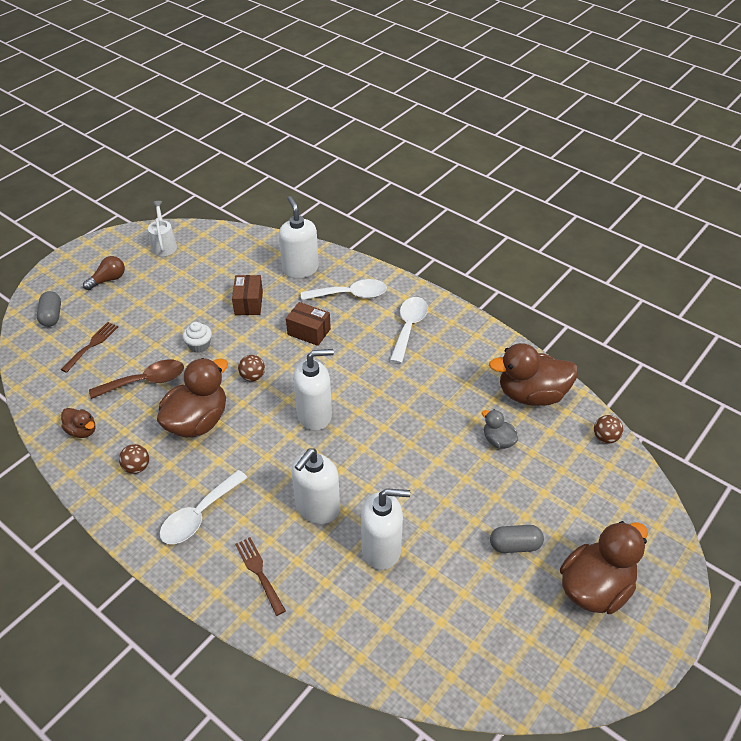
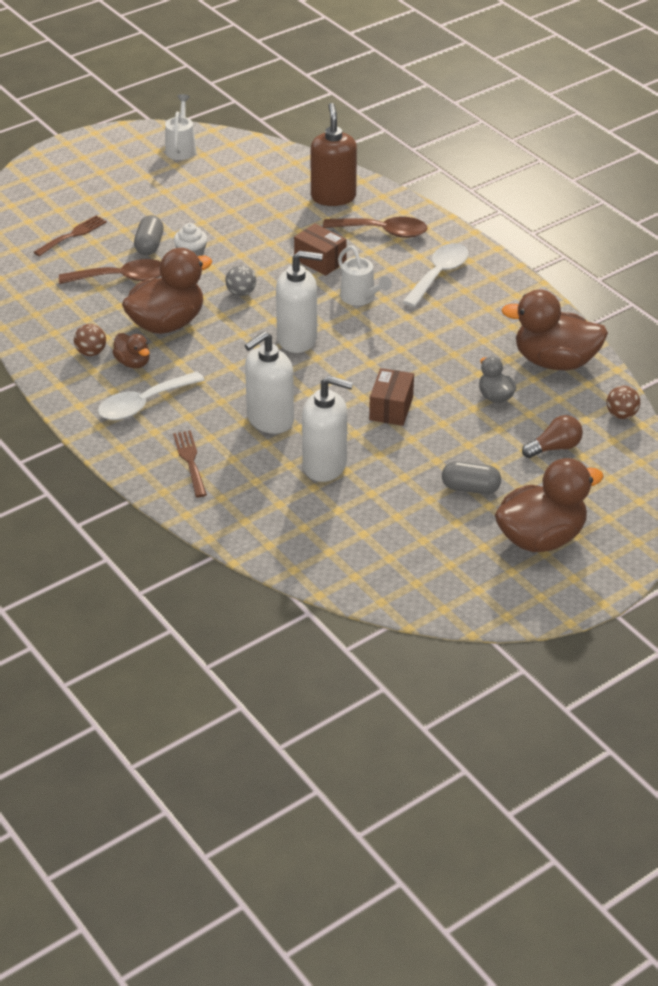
camera: 15 degrees right, 5 degrees down
grey capsule [37,291,61,327] -> grey capsule moved to [134,215,164,255]
brown duck [61,408,95,438] -> brown duck moved to [113,333,150,368]
brown light bulb [83,256,125,290] -> brown light bulb moved to [522,415,583,458]
brown box [232,275,263,315] -> brown box moved to [369,368,414,426]
brown ball [238,355,265,381] -> grey ball [225,265,256,296]
white soap dispenser [279,196,319,278] -> brown soap dispenser [310,103,357,206]
white spoon [301,279,387,300] -> brown spoon [323,217,428,238]
none -> white watering can [338,246,392,306]

